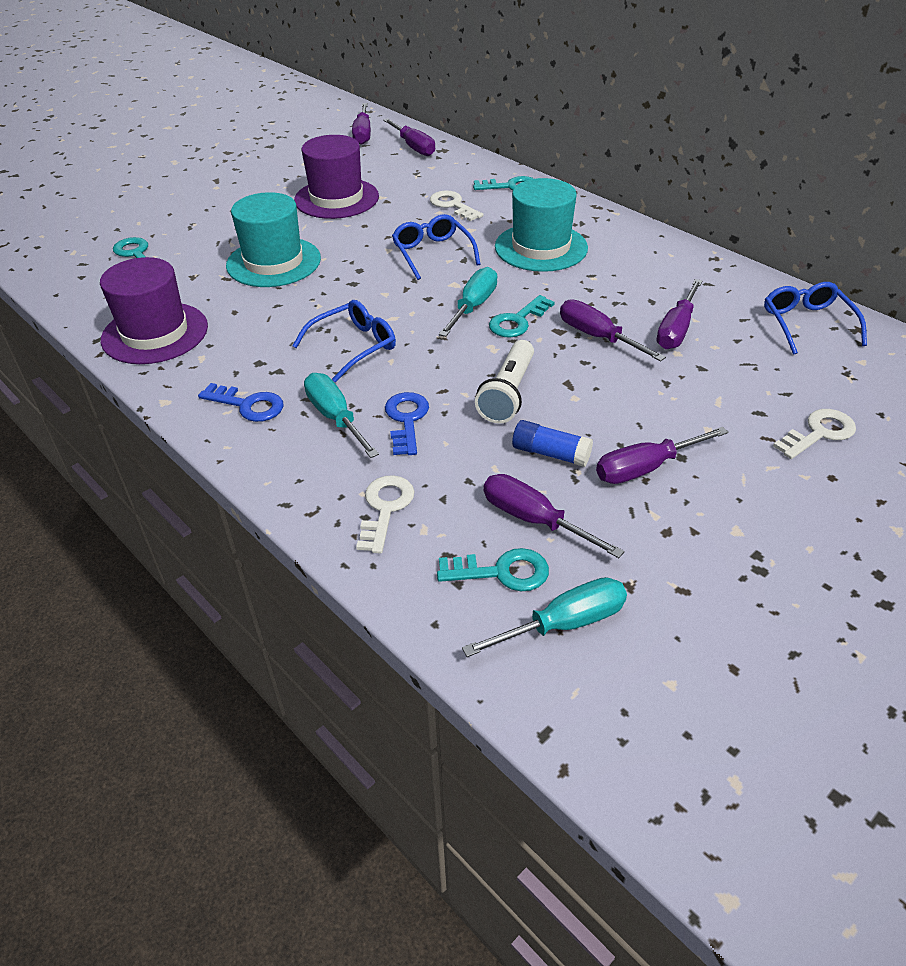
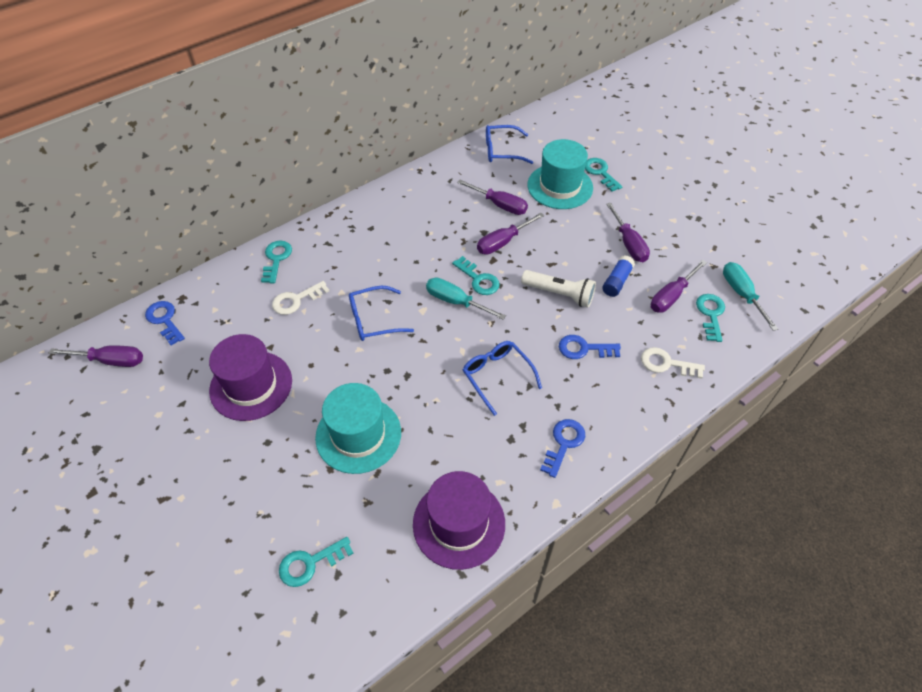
camera: 85 degrees left, 10 degrees up
turquoise screwdriver [304,373,379,458] -> none
purple screwdriver [383,118,435,156] -> blue key [145,301,185,346]
turquoise hat [495,178,588,272] -> turquoise hat moved to [527,139,593,209]
white key [773,409,856,459] -> turquoise key [585,158,622,192]

